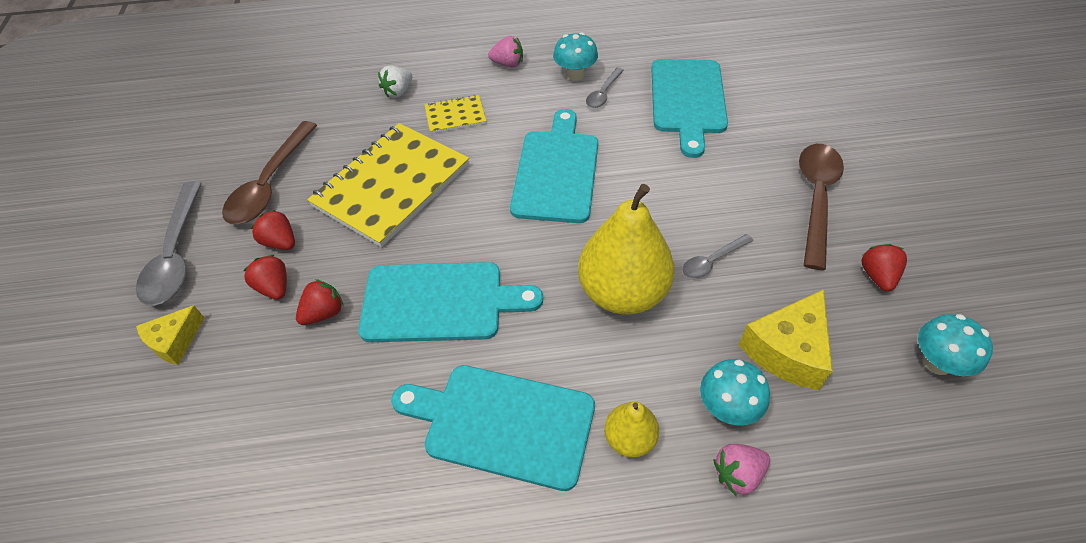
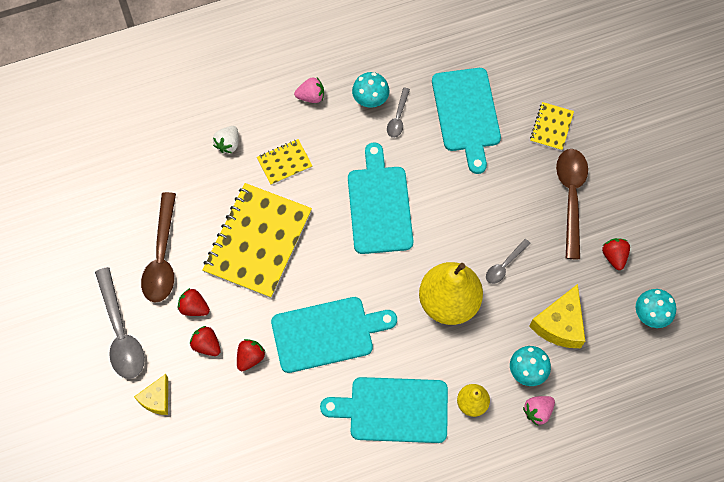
camera: 15 degrees left, 15 degrees up
none -> yellow notebook [530,102,574,151]

